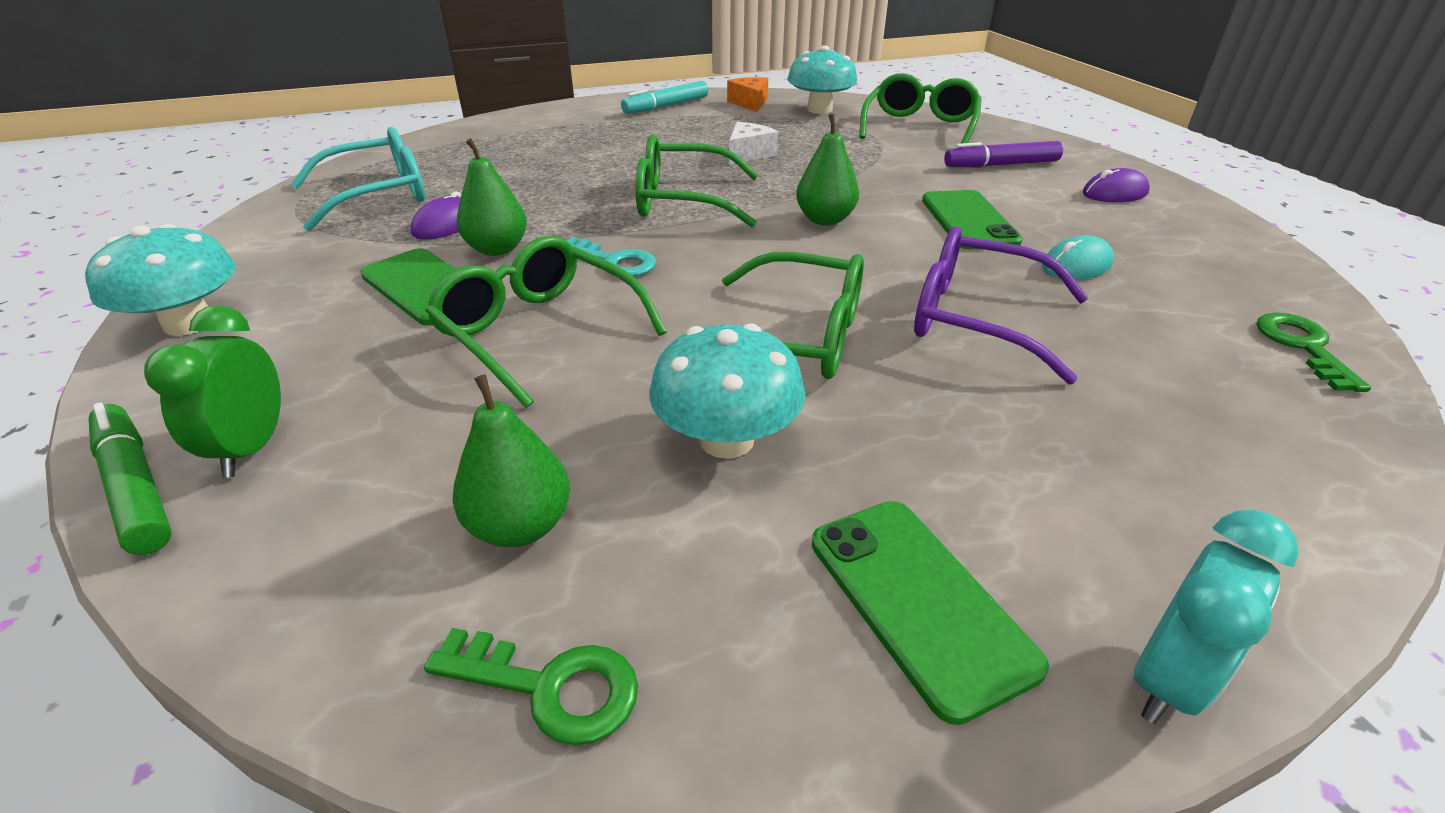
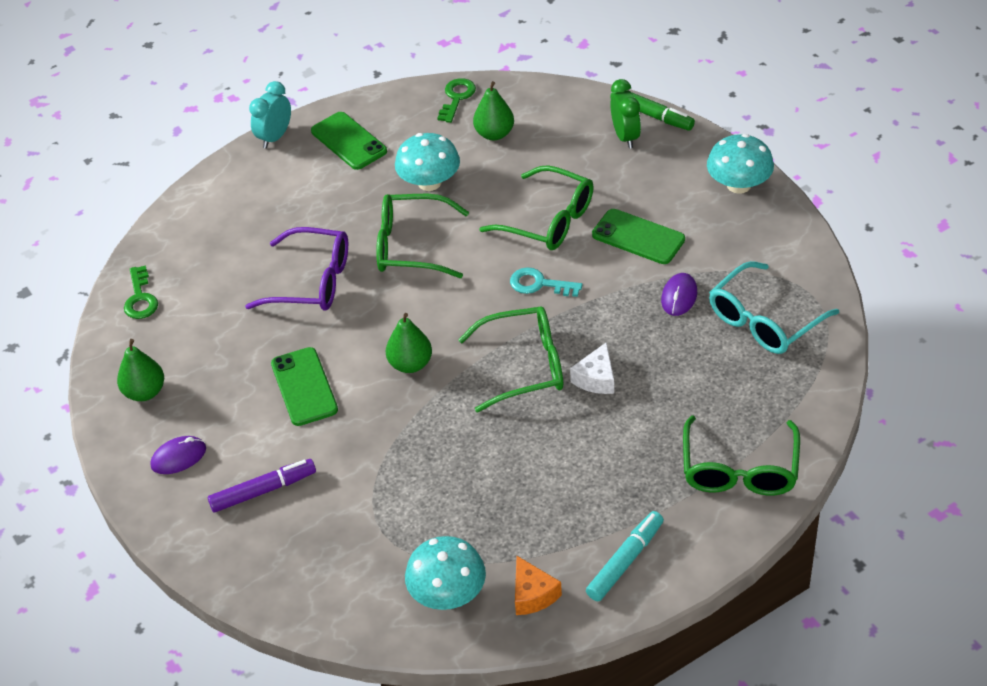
camera: 170 degrees right, 10 degrees up
green key [424,628,638,746] -> green key turned 105 degrees clockwise [437,78,476,123]
green pear [456,138,527,256] -> green pear moved to [117,339,164,401]
white cheese [729,122,778,165] -> white cheese moved to [570,342,614,394]
green glasses [859,73,982,148] -> green glasses moved to [683,415,800,496]
turquoise mouse [1042,235,1114,280] -> none

